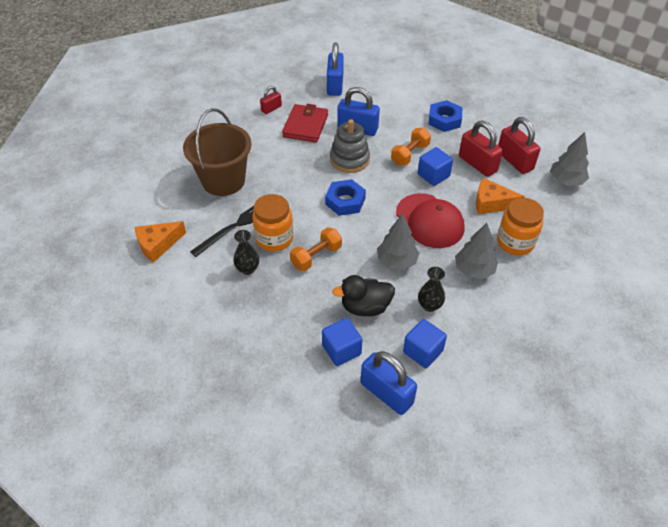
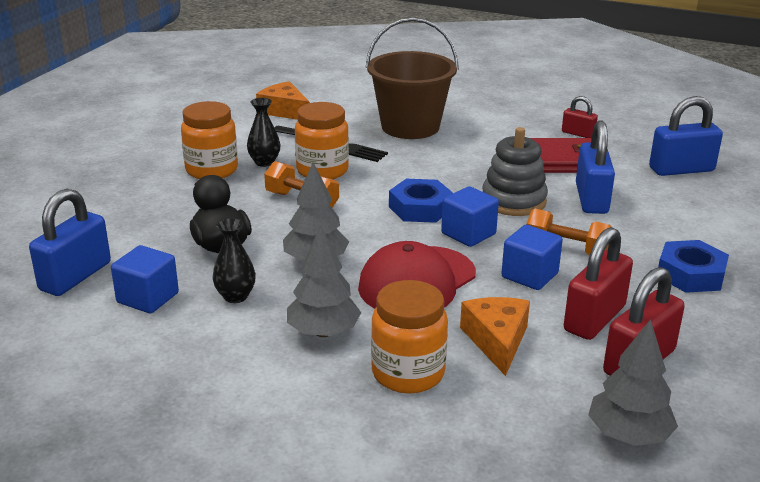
camera: 75 degrees right, 20 degrees down
blue cube [322,318,362,366] -> blue cube moved to [441,186,499,247]
none -> orange jar [181,101,238,179]

